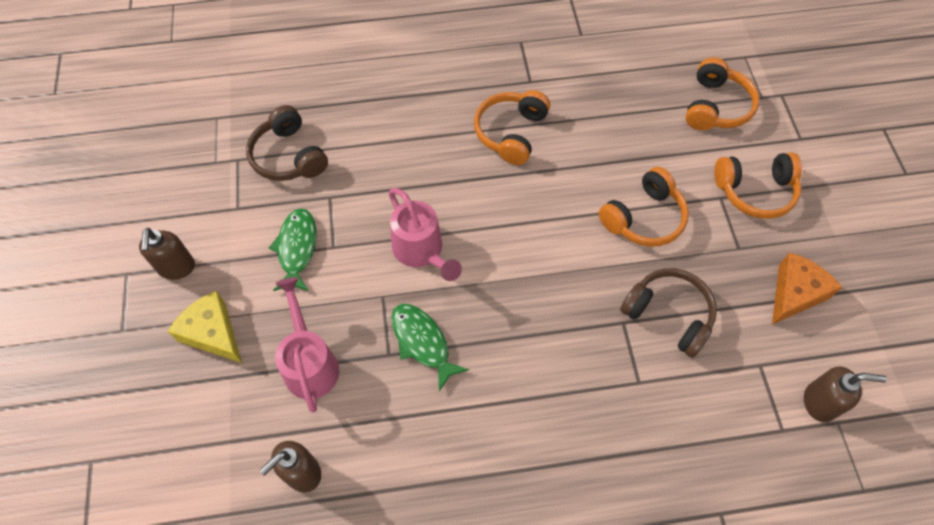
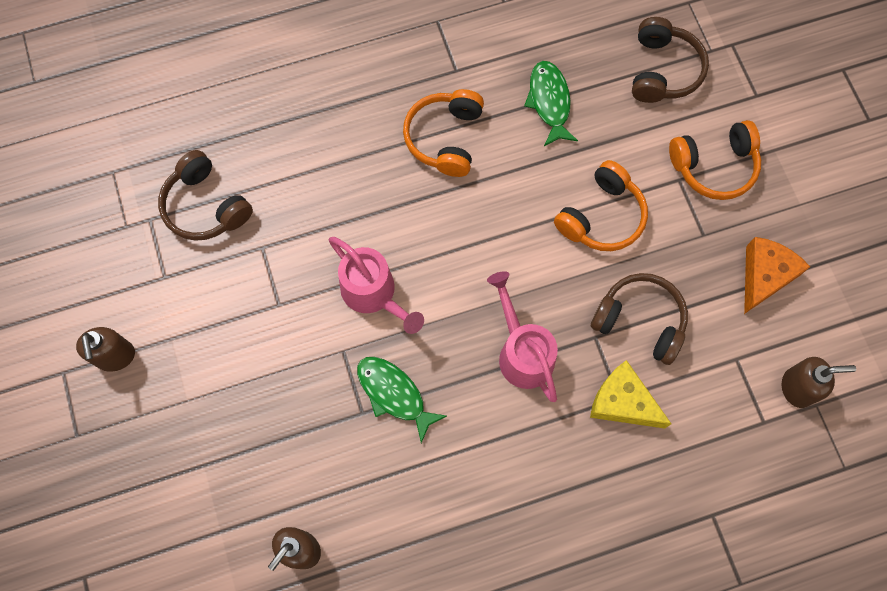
camera: 10 degrees left, 10 degrees up
yellow cheese [167,291,242,363] -> yellow cheese moved to [590,360,671,429]
green fish [269,208,317,291] -> green fish moved to [524,61,578,146]
pink watering can [275,277,339,412] -> pink watering can moved to [487,271,558,402]
orange headphones [685,57,759,130] -> brown headphones [632,17,709,103]

